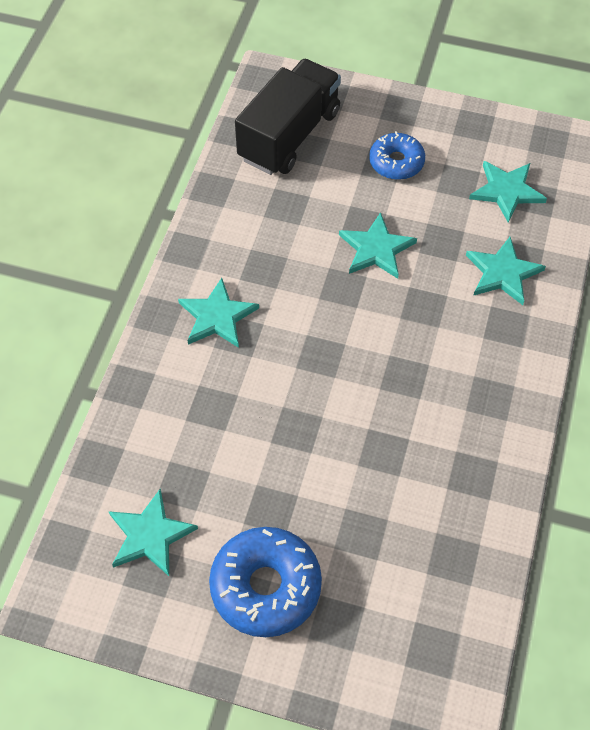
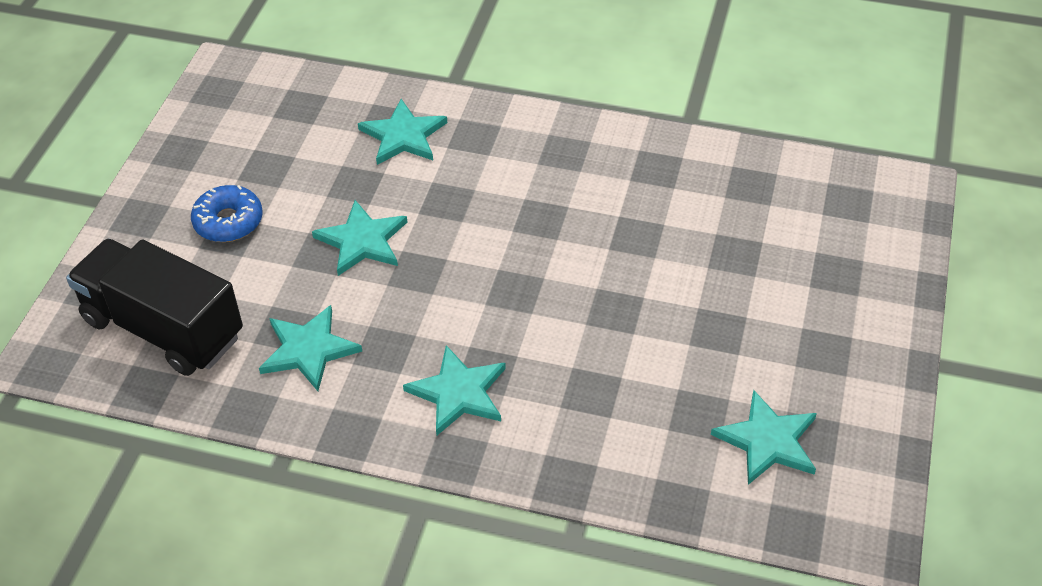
camera: 90 degrees left, 10 degrees down
blue donut [209,527,322,637] -> none
turquoise star [469,161,547,223] -> turquoise star moved to [259,305,362,391]

